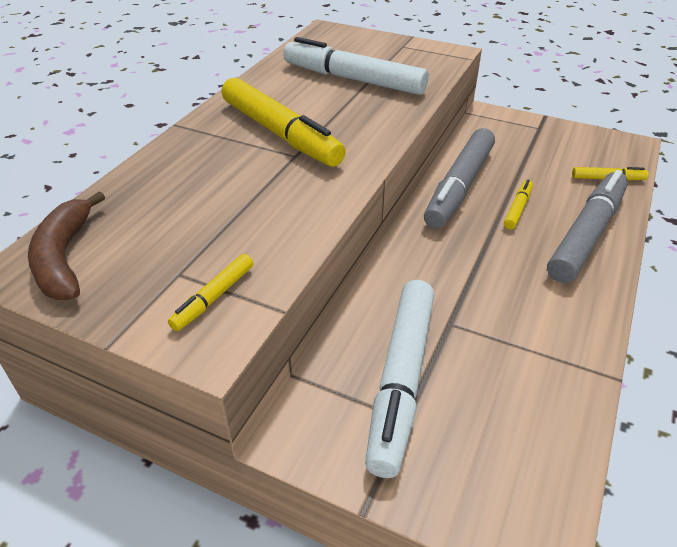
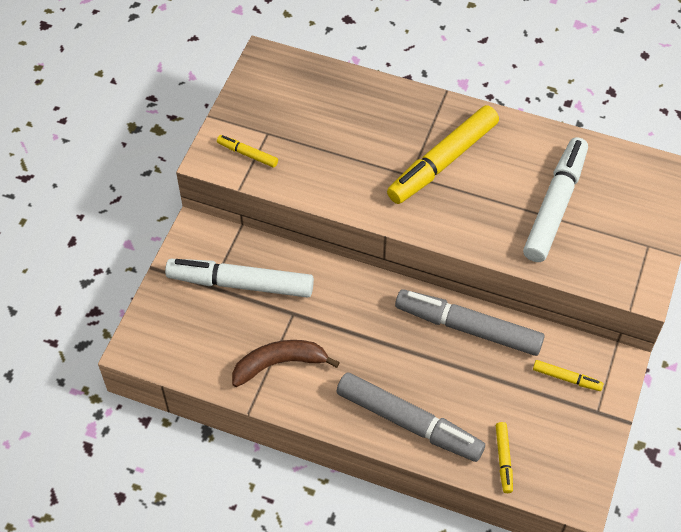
camera: 85 degrees right, 15 degrees up
brown banana [28,191,105,300] -> brown banana moved to [232,340,340,387]
yellow marker [504,180,533,229] -> yellow marker moved to [533,360,604,391]

